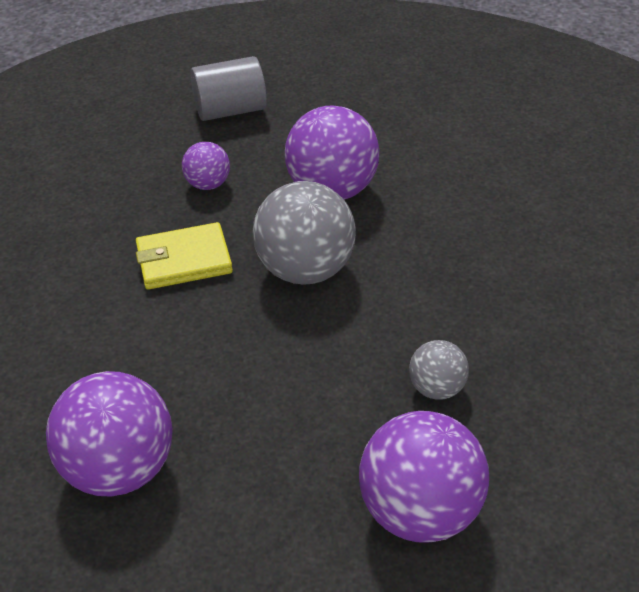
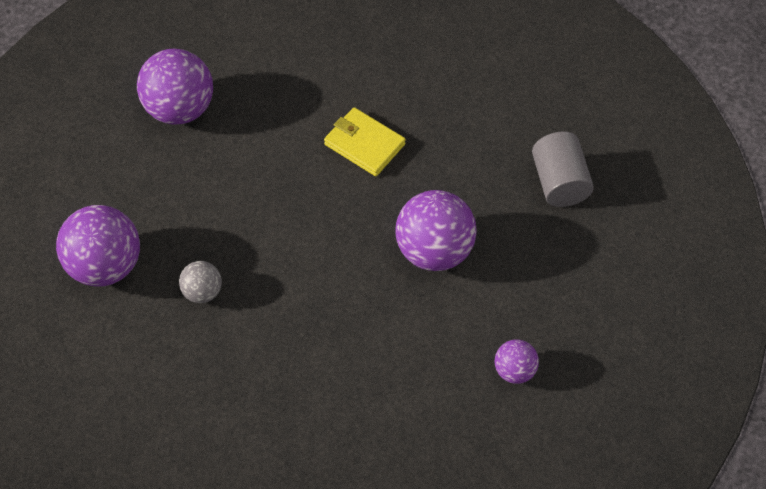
camera: 95 degrees right, 15 degrees up
yellow wallet [136,222,233,290] -> yellow wallet turned 45 degrees counterclockwise [324,107,406,176]
purple ball [182,142,230,190] -> purple ball moved to [495,339,539,384]
grey ball [252,181,356,285] -> none

